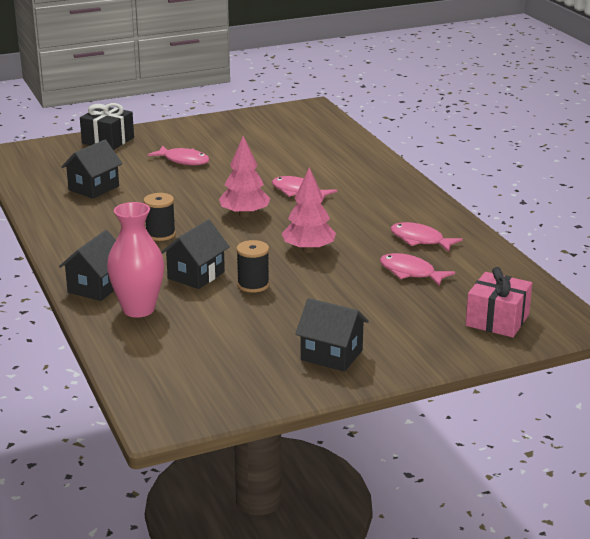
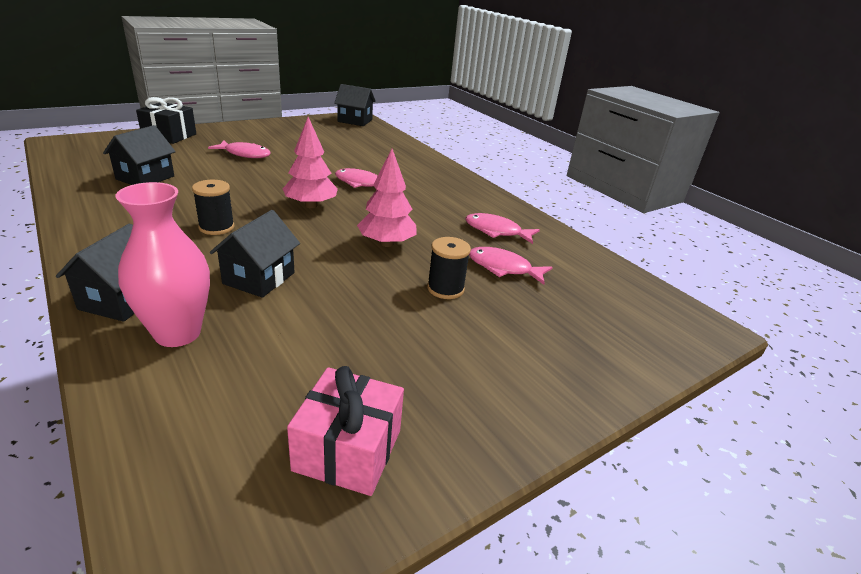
camera: 15 degrees left, 5 degrees up
black spool [236,240,270,293] -> black spool moved to [427,237,471,299]
black house [295,298,369,372] -> black house moved to [334,84,376,126]
pink gift [466,267,532,337] -> pink gift moved to [287,366,404,496]

